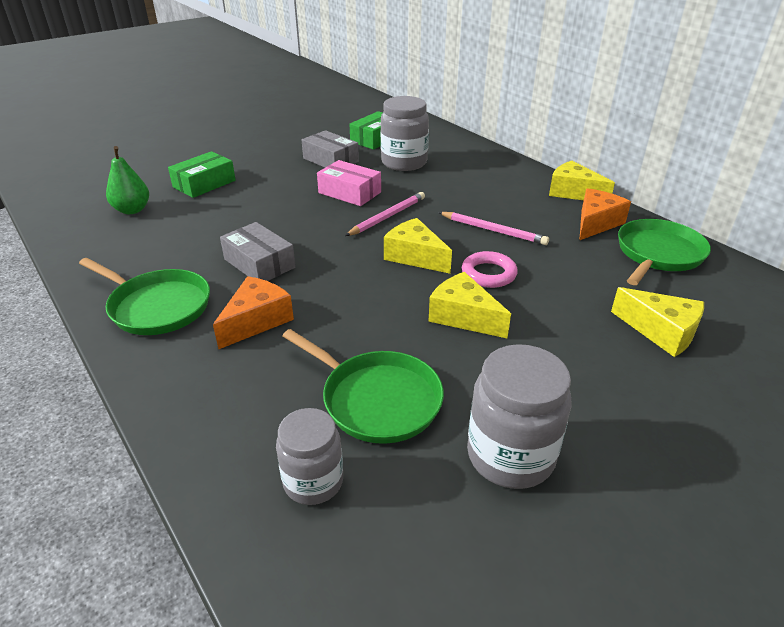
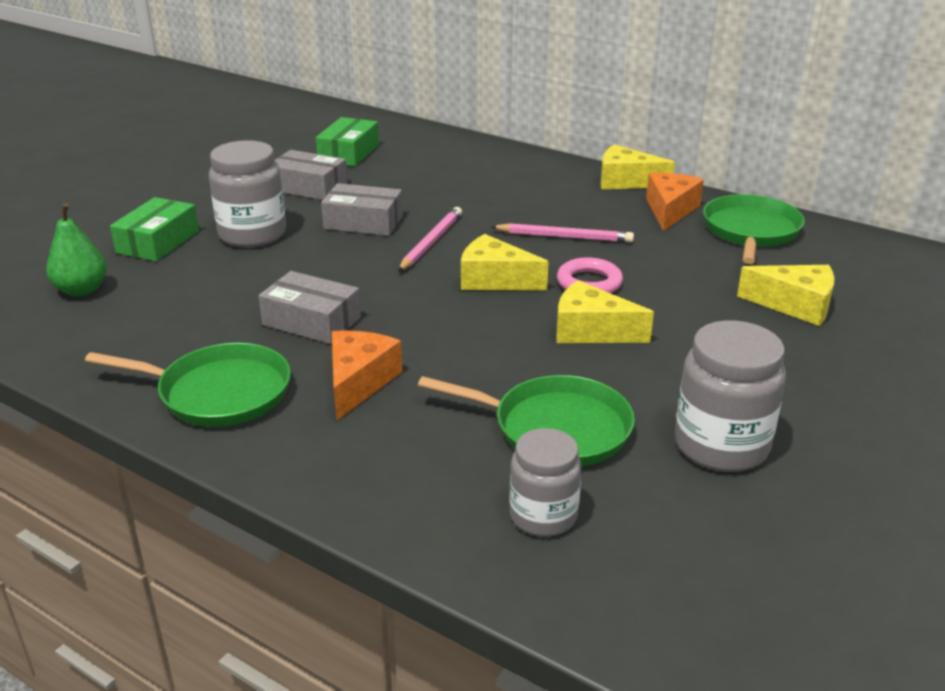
camera: 20 degrees left, 5 degrees down
pink box [317,160,381,206] -> grey box [321,183,403,236]
grey jar [381,96,429,171] -> grey jar moved to [209,140,286,248]

